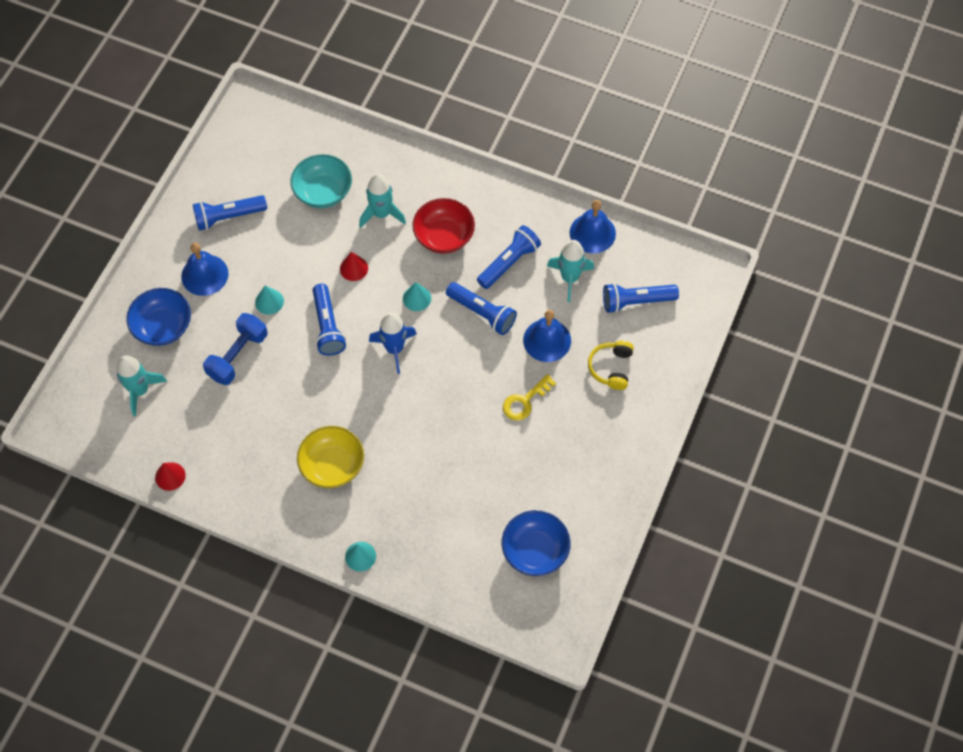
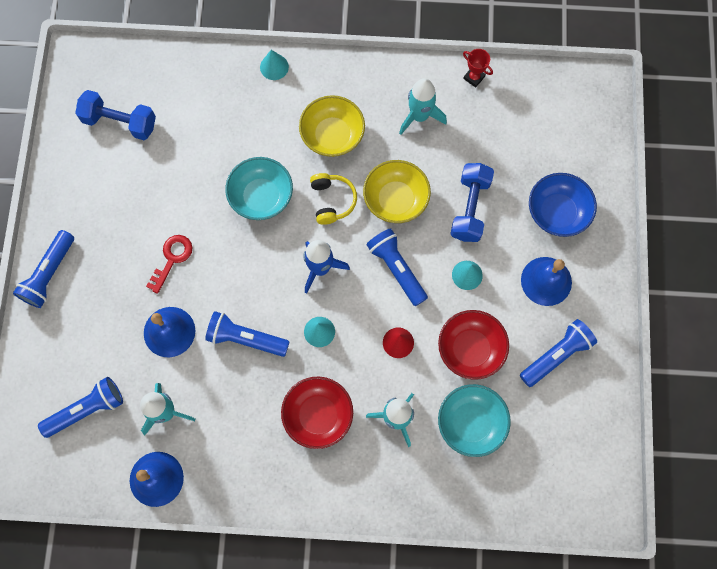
camera: 160 degrees right, 10 degrees up
turquoise rocket [117,355,167,416] -> turquoise rocket moved to [399,78,447,135]
red cone [155,462,186,491] -> red trophy [463,49,493,88]
blue flashlight [477,225,541,289] -> blue flashlight moved to [13,230,74,308]
blue bowl [502,510,571,576] -> blue dumbbell [75,90,156,140]
yellow key [503,374,556,421] -> red key [146,235,193,294]
yellow headphones [588,341,634,390] -> yellow headphones moved to [310,173,357,225]
none -> turquoise bowl [225,157,293,220]
none -> yellow bowl [363,160,431,223]
none -> red bowl [438,310,509,380]

